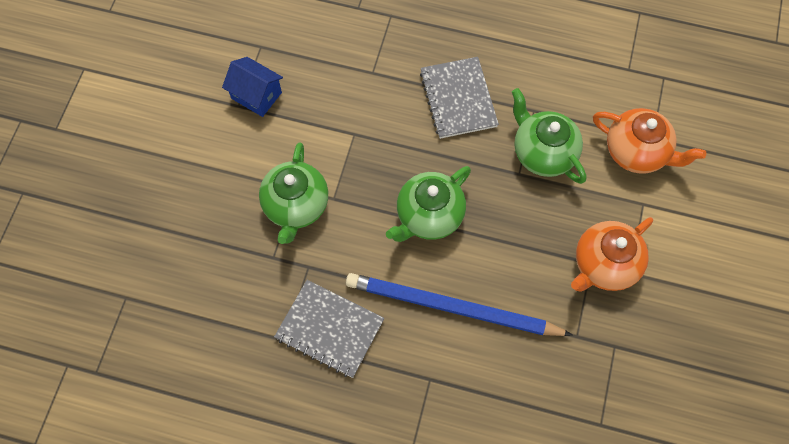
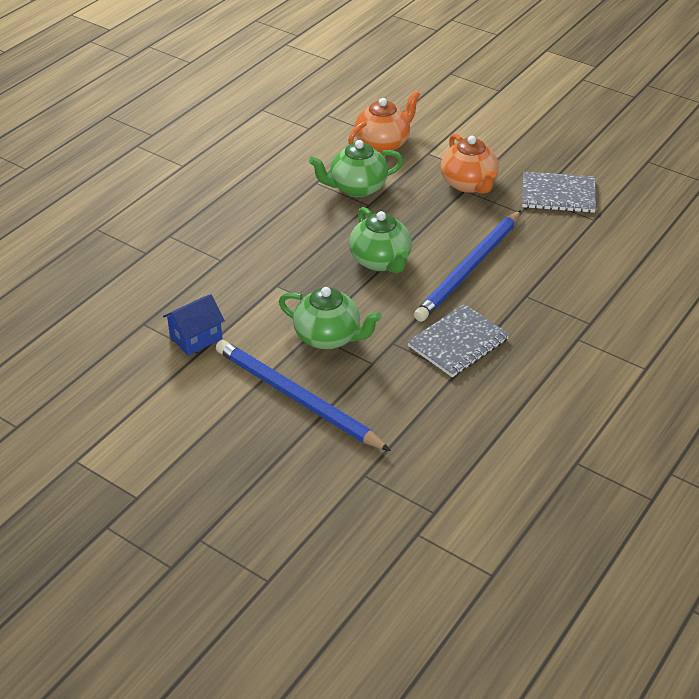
camera: 70 degrees left, 25 degrees down
grey notebook [420,57,499,139] -> grey notebook moved to [522,171,596,213]
none -> blue pencil [216,340,391,451]

